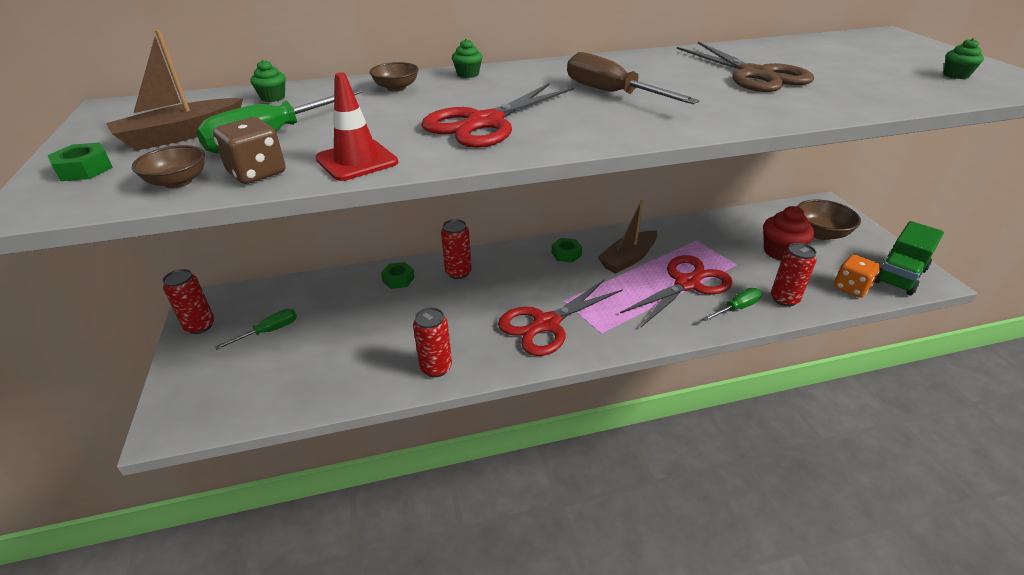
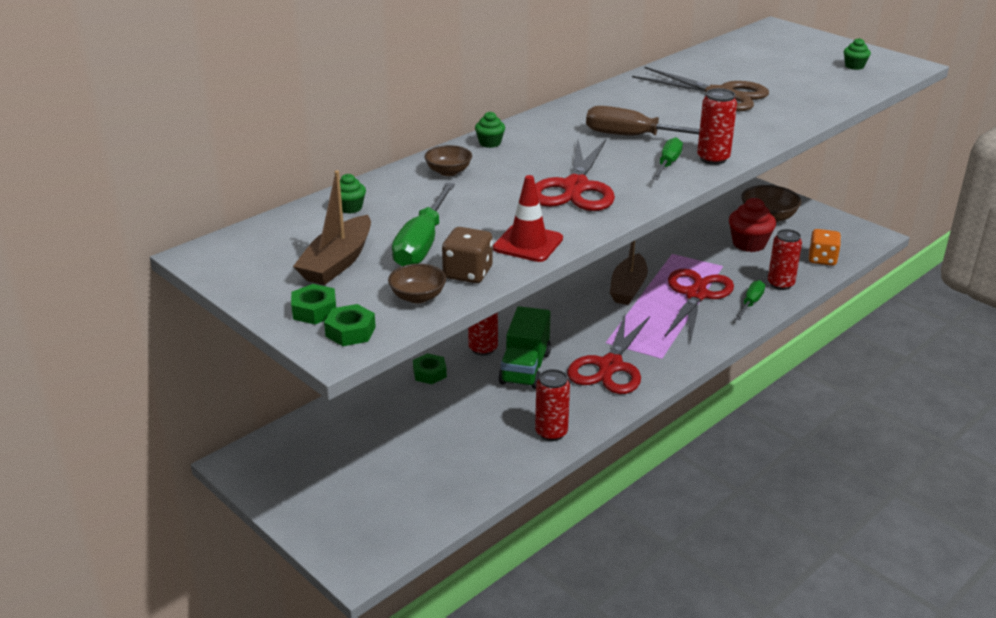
camera: 30 degrees left, 5 degrees down
red can [163,269,214,334] -> red can moved to [697,88,737,165]
green screwdriver [215,309,297,350] -> green screwdriver moved to [652,137,683,180]
green nut [552,238,582,263] -> green nut moved to [324,304,376,346]
green truck [874,221,944,295] -> green truck moved to [498,306,551,389]

